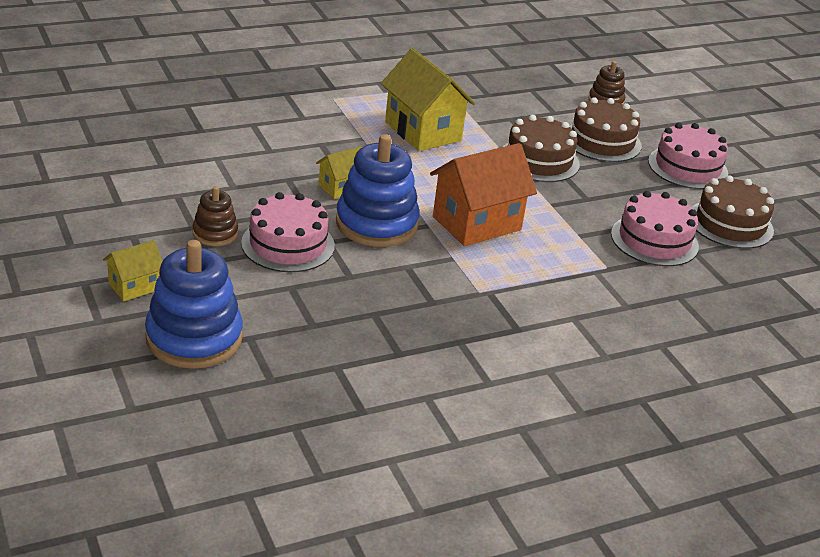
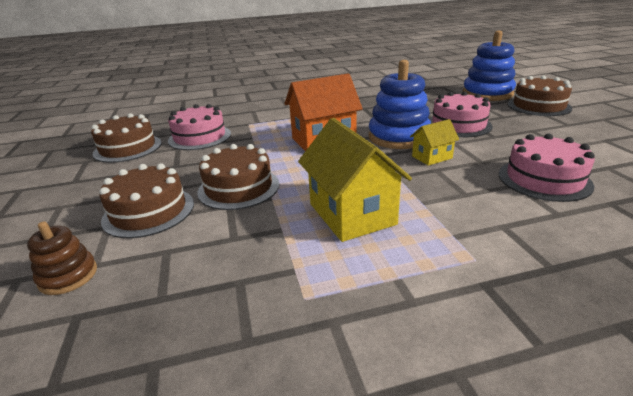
camera: 165 degrees left, 5 degrees down
yellow house [103,240,163,301] -> brown cake [508,76,572,116]
brown stacking toy [193,186,238,246] -> none
pink cake [648,123,728,189] -> pink cake moved to [499,134,595,202]

